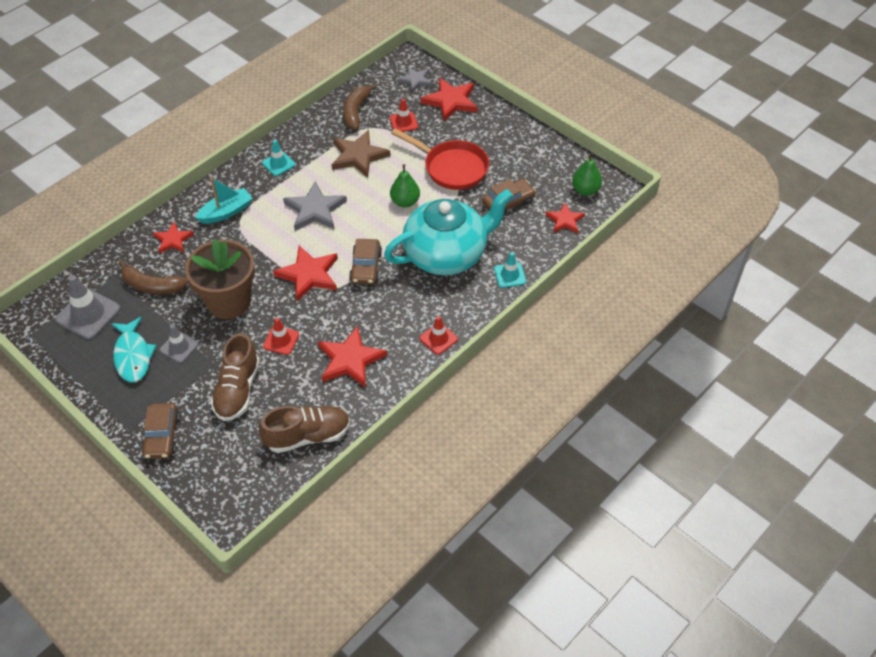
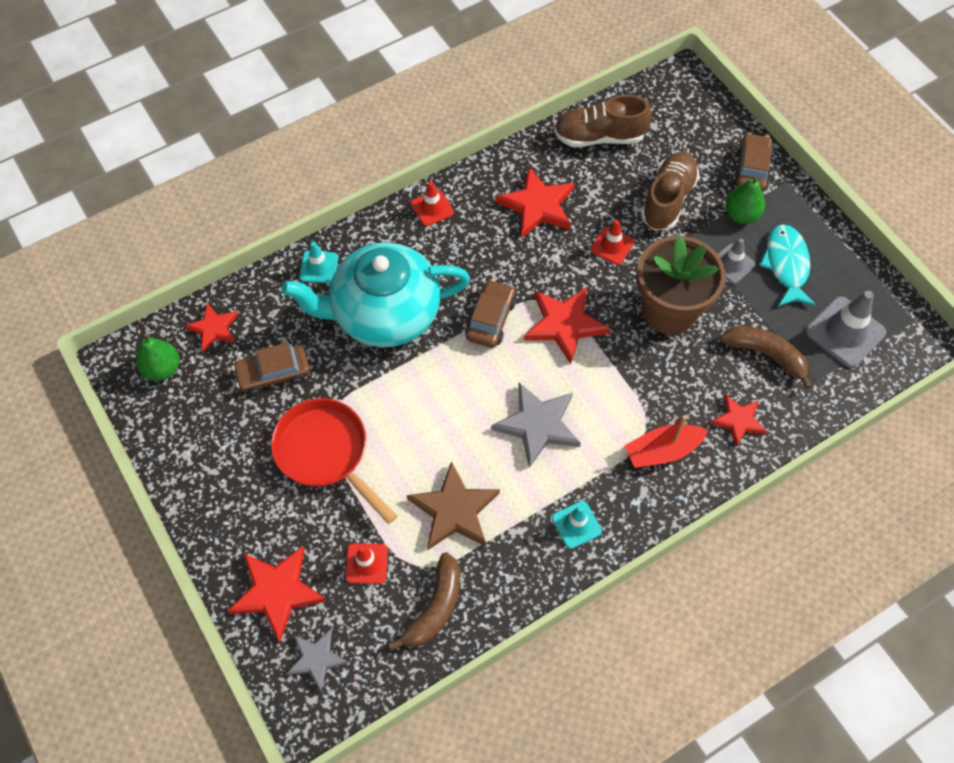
camera: 165 degrees left, 10 degrees up
turquoise boat [195,178,253,224] -> red boat [625,416,708,468]
green pear [390,164,420,207] -> green pear moved to [725,176,765,224]

